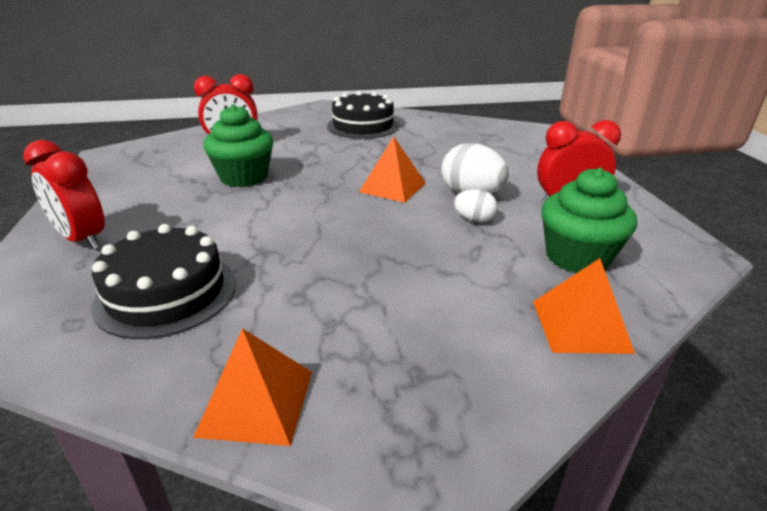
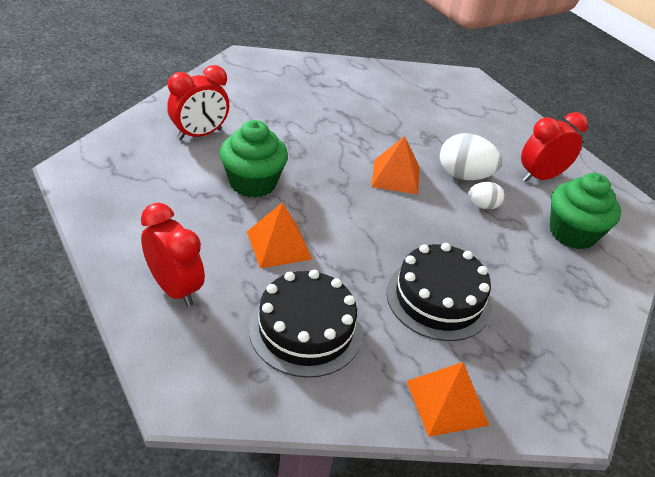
camera: 25 degrees left, 10 degrees up
red clock [23,140,105,250] -> red clock turned 150 degrees counterclockwise [141,203,205,307]
black cake [327,91,399,139] -> black cake moved to [386,243,492,341]
orange pyramid [533,258,635,354] -> orange pyramid moved to [247,203,312,268]

